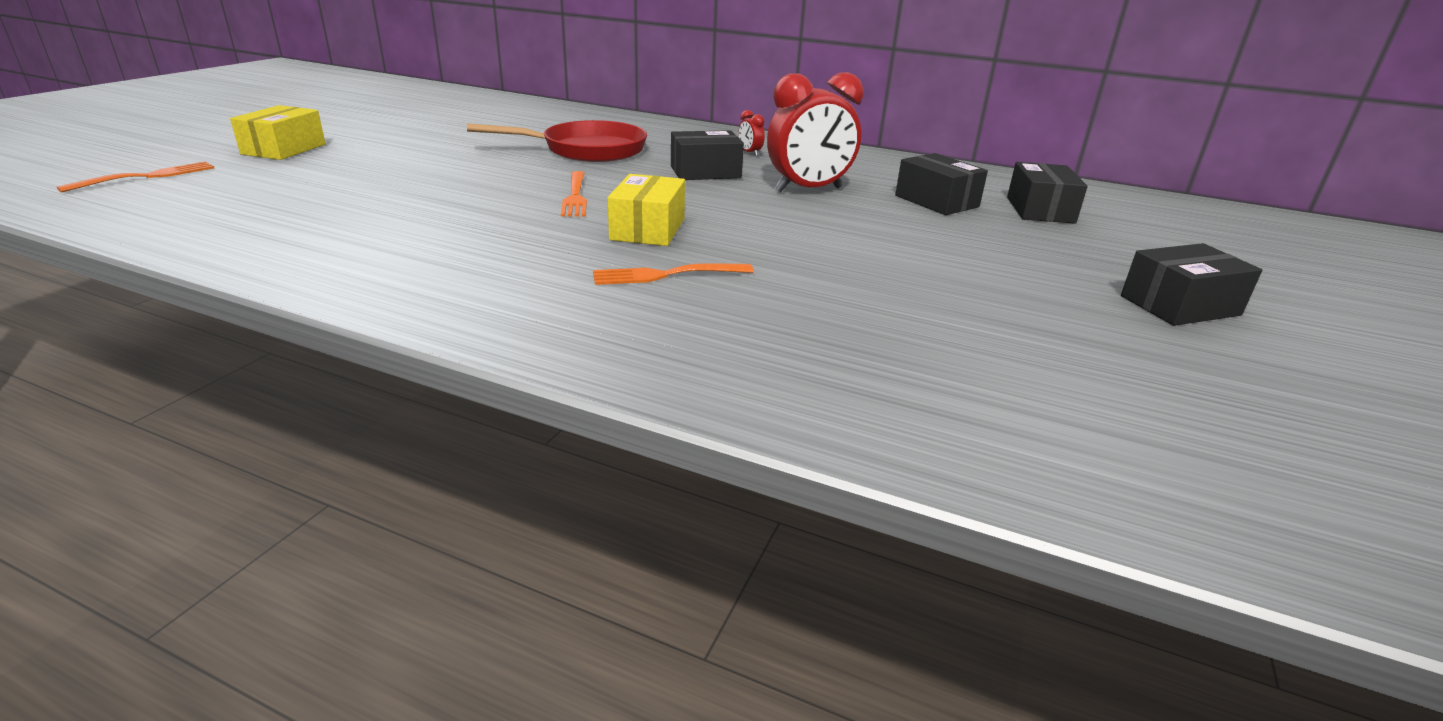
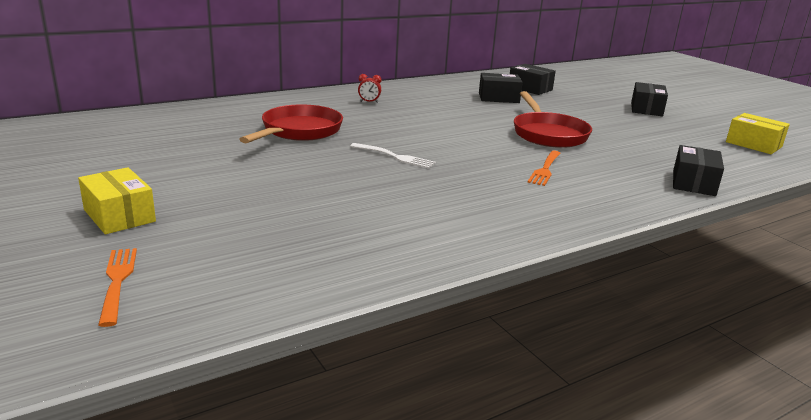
camera: 55 degrees left, 5 degrees down
orange fork [561,171,587,216] -> white fork [350,143,436,169]
yellow box [608,174,685,246] -> yellow box moved to [726,113,790,154]
black box [671,130,744,180] -> black box moved to [673,145,724,196]
red clock [767,72,863,192] -> none
none -> red pan [514,91,592,148]

